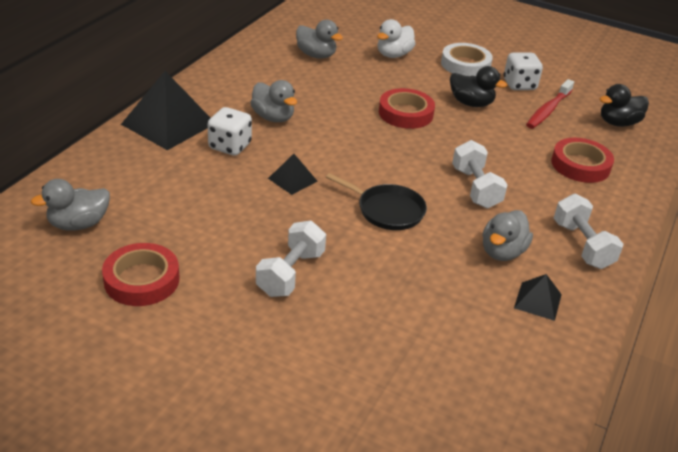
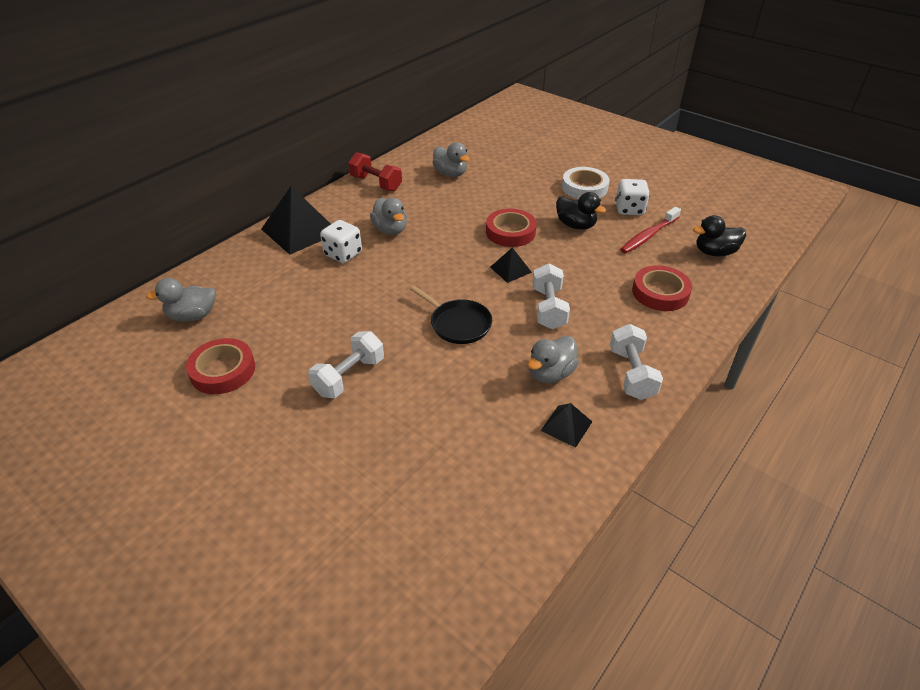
camera: 15 degrees right, 5 degrees up
black pyramid [268,154,317,195] -> black pyramid moved to [490,248,532,283]
white duck [377,19,416,58] -> none
none -> red dumbbell [348,152,402,191]

